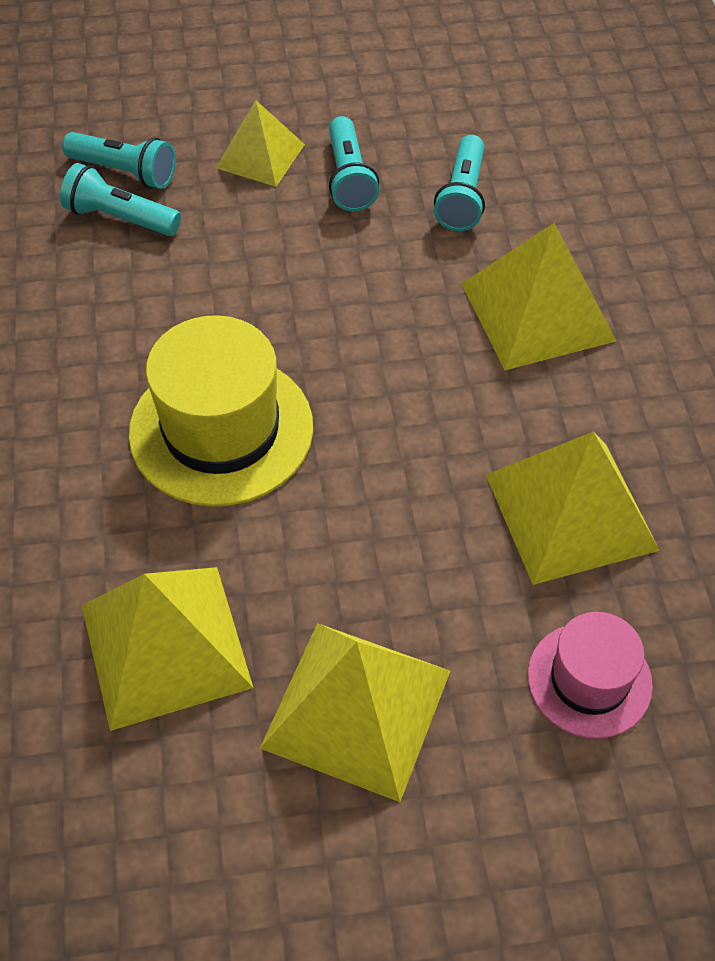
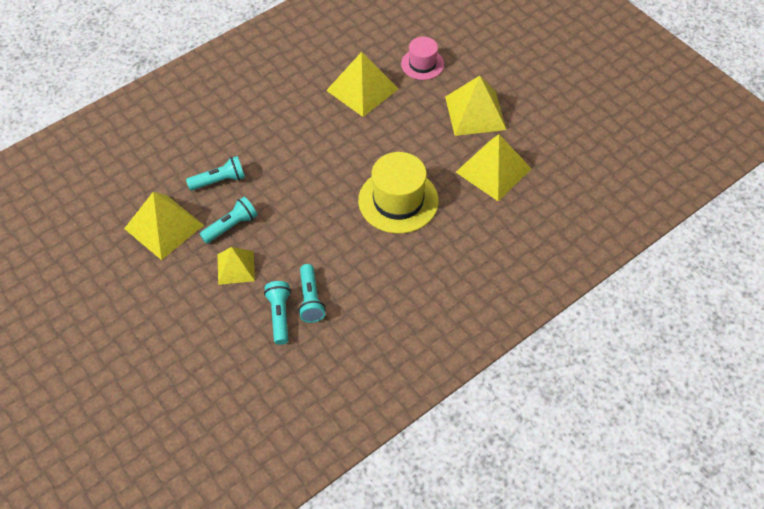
camera: 120 degrees left, 0 degrees up
yellow pyramid [462,223,617,370] -> yellow pyramid moved to [124,192,204,260]

